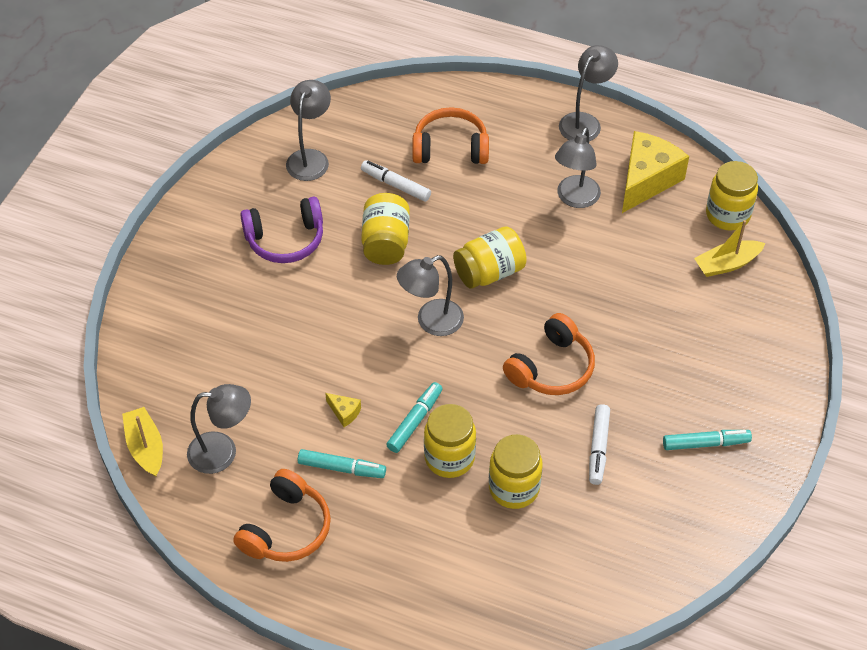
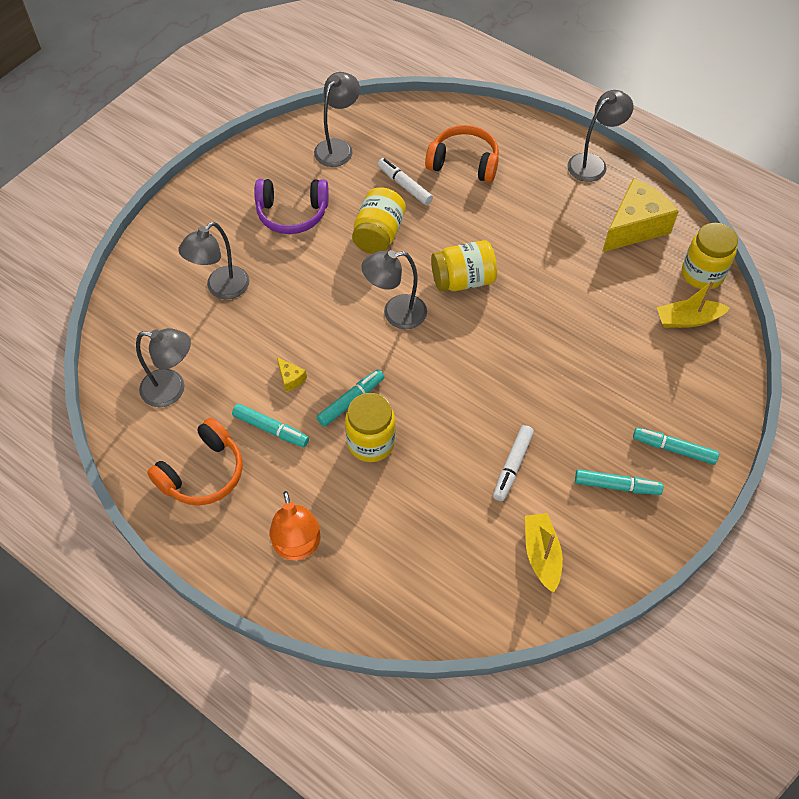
camera: 15 degrees right, 5 degrees up
yellow boat [122,407,163,477] -> yellow boat moved to [525,513,563,593]
yellow jar [489,434,543,509] -> none
orange headphones [503,313,595,395] -> none
grey lamp [555,127,601,208] -> grey lamp moved to [178,222,250,299]
none -> orange lamp [269,491,321,561]
none -> turquoise marker [633,427,719,465]

